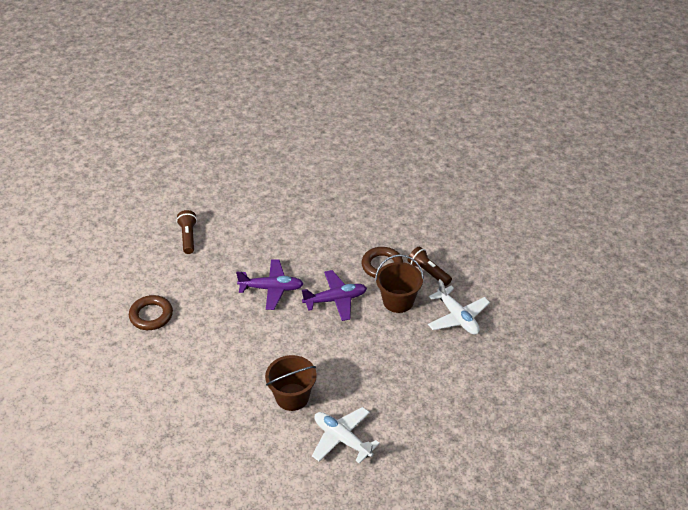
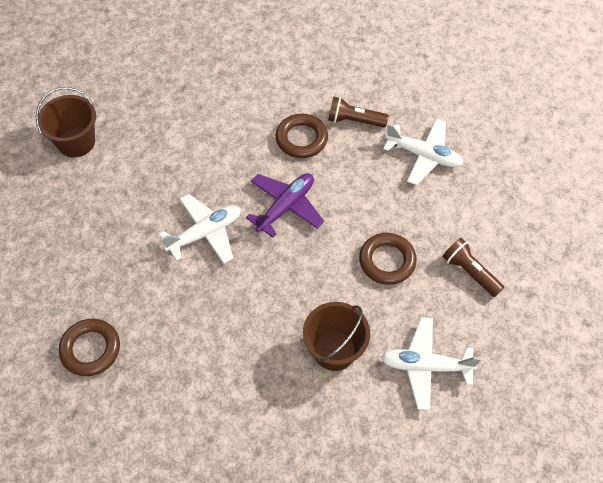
camera: 35 degrees left, 15 degrees up
brown flashlight [176,210,197,254] -> brown flashlight moved to [443,238,504,297]
purple plane [236,259,303,310] -> white plane [159,194,241,264]
brown bucket [375,254,424,313] -> brown bucket moved to [36,87,96,158]
none -> brown ring [359,233,417,285]

